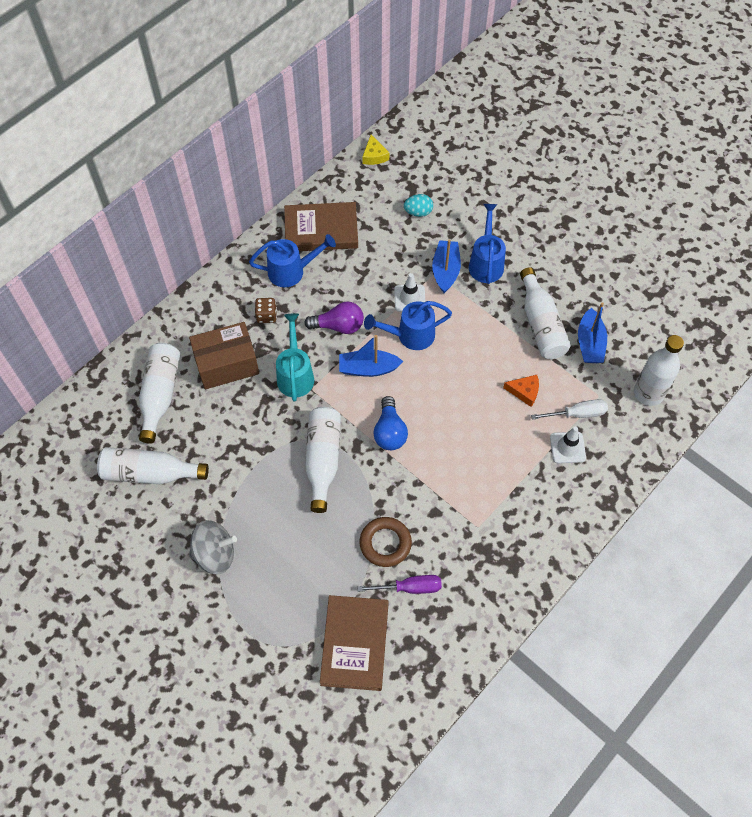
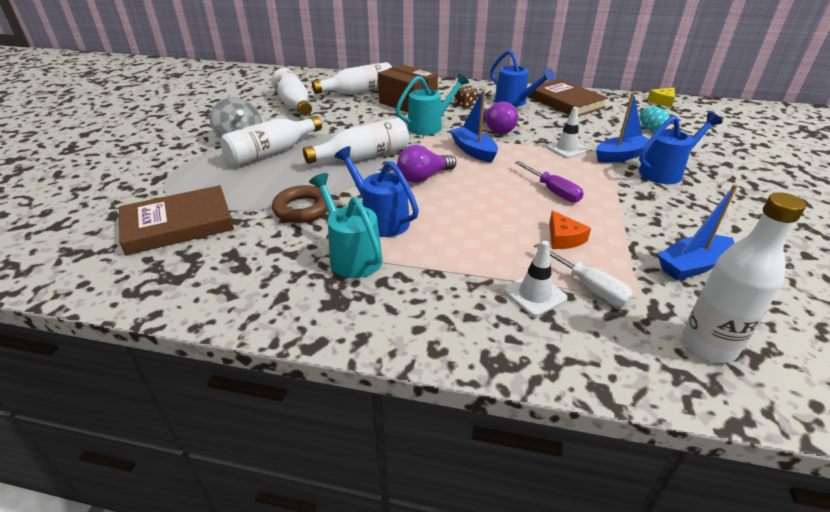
camera: 60 degrees right, 25 degrees down
purple screwdriver [357,575,442,594] -> purple screwdriver moved to [515,161,584,203]
blue watering can [364,301,452,350] -> blue watering can moved to [334,146,419,237]
blue light bulb [373,396,408,450] -> purple light bulb [397,145,456,183]
white bottle [520,267,570,359] -> white bottle moved to [220,116,322,166]
none -> turquoise watering can [309,173,382,278]

